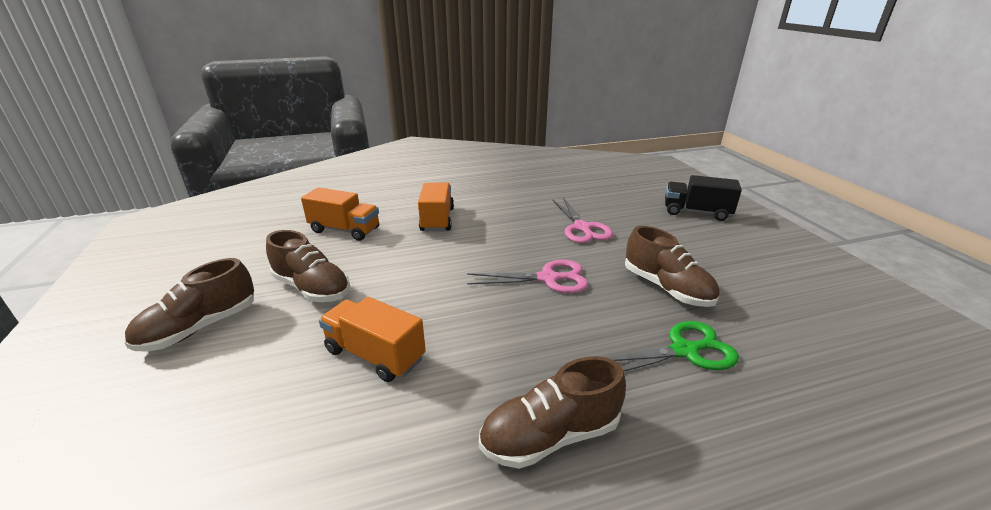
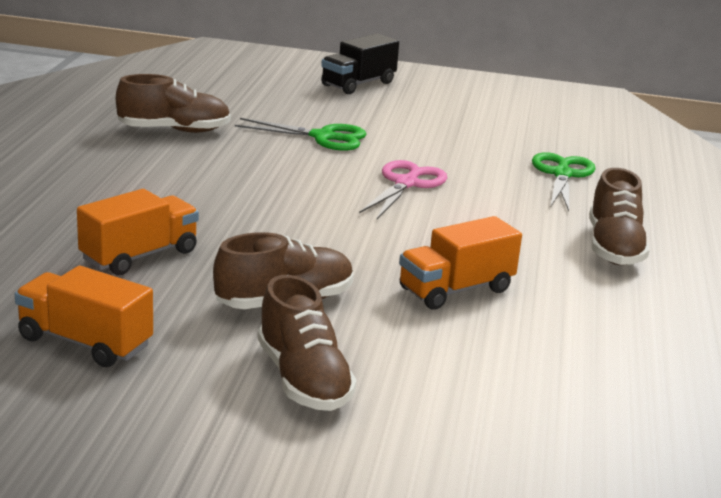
camera: 65 degrees left, 5 degrees down
orange truck [418,183,454,231] -> orange truck moved to [15,266,153,367]
pink scissors [552,197,613,243] -> green scissors [235,118,366,151]
brown shoe [625,226,719,307] -> brown shoe moved to [116,74,231,133]

